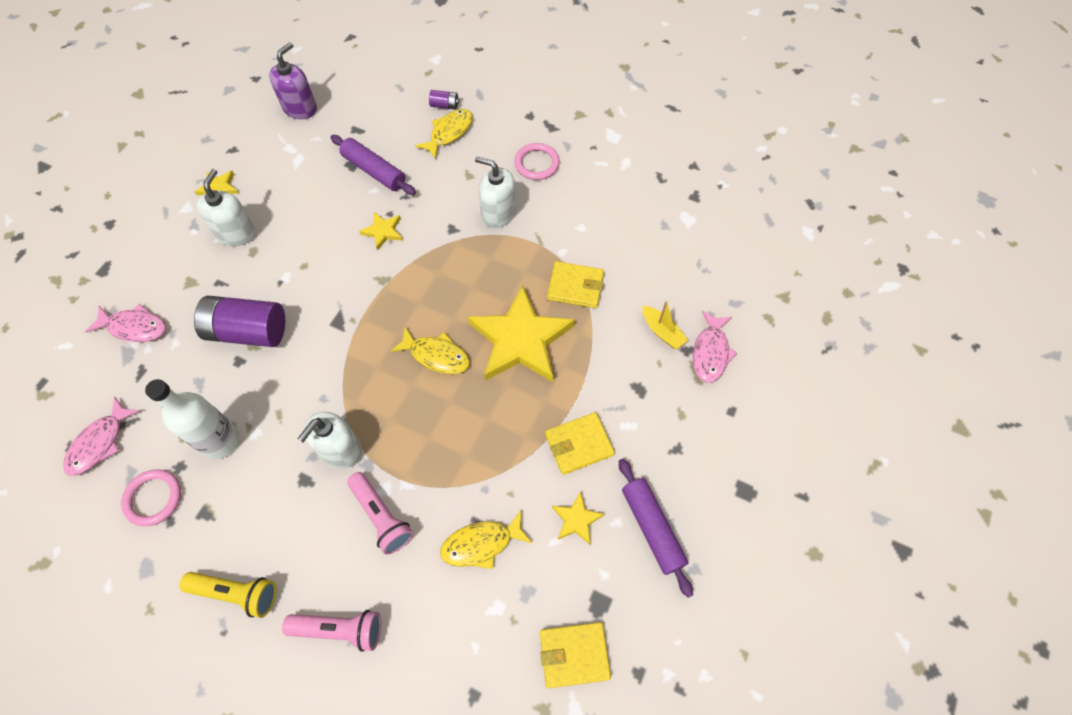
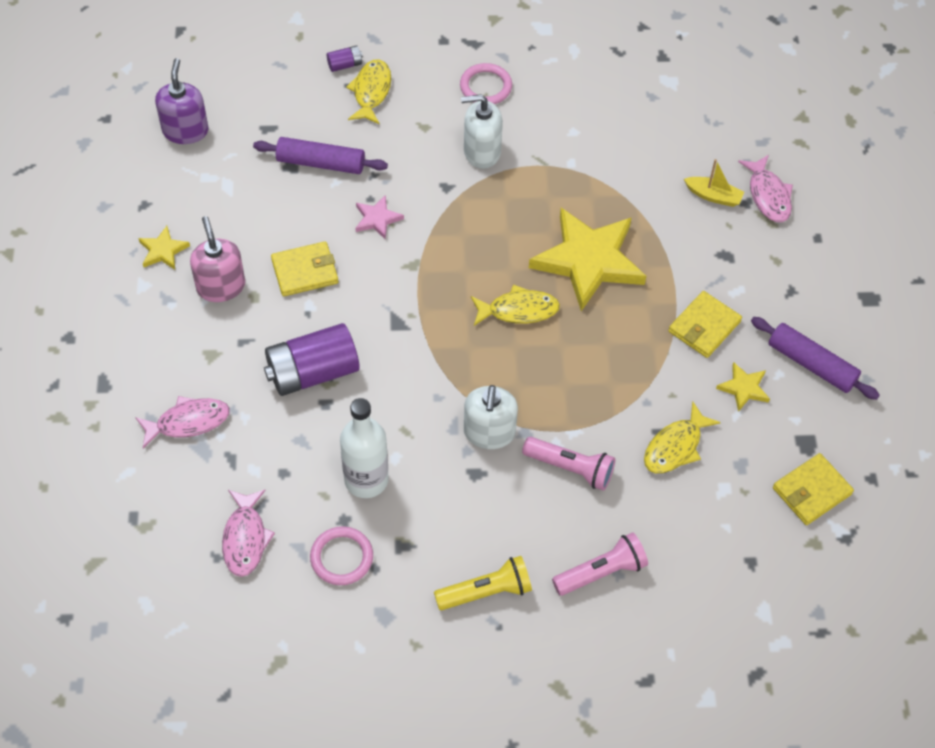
camera: 30 degrees left, 5 degrees down
white soap dispenser [197,169,256,246] -> pink soap dispenser [190,216,245,302]
yellow star [359,212,402,251] -> pink star [355,195,404,240]
yellow wallet [547,261,604,308] -> yellow wallet moved to [271,241,338,296]

